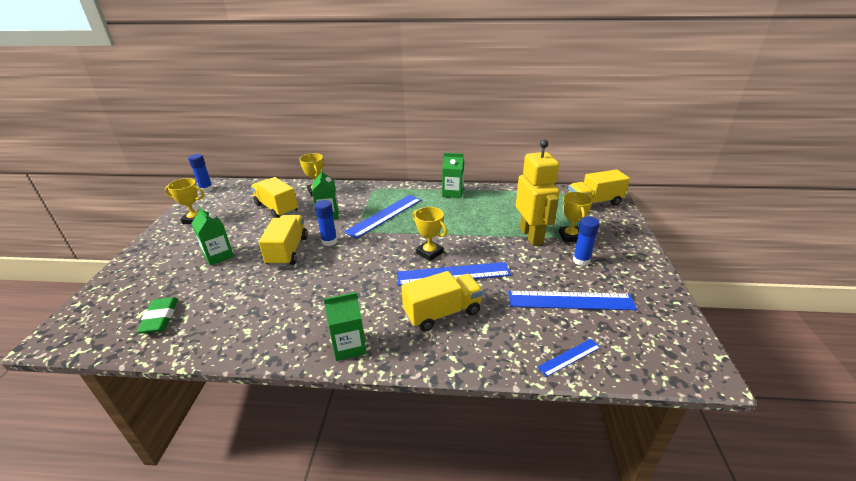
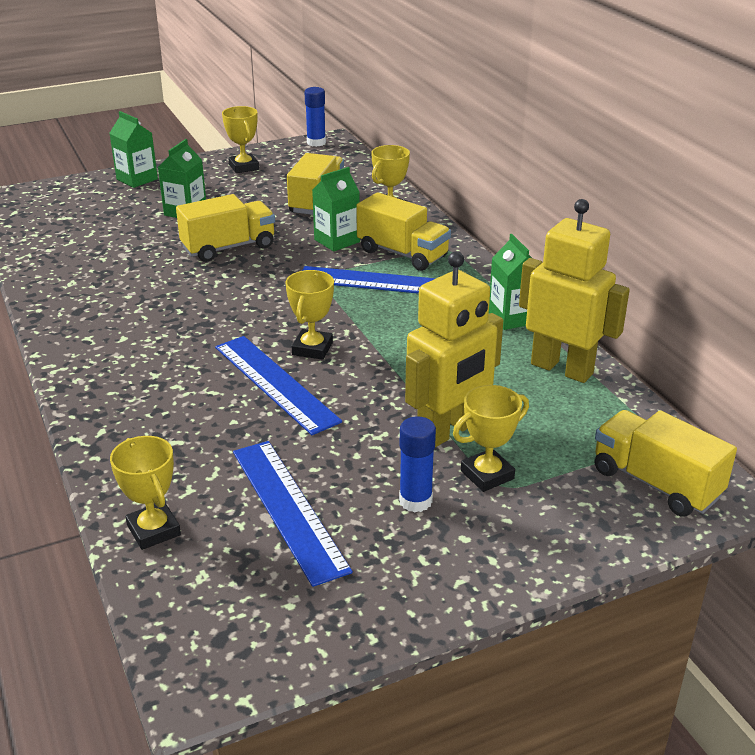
camera: 60 degrees right, 0 degrees up
green eraser [136,297,178,334] -> none
blue glue stick [315,200,337,246] -> none
green carton [324,292,366,361] -> green carton moved to [109,111,158,188]
yellow truck [401,271,483,331] -> yellow truck moved to [356,192,451,271]
blue ruler [537,339,601,377] -> yellow trophy [110,436,181,550]
none -> yellow robot [519,199,630,383]

